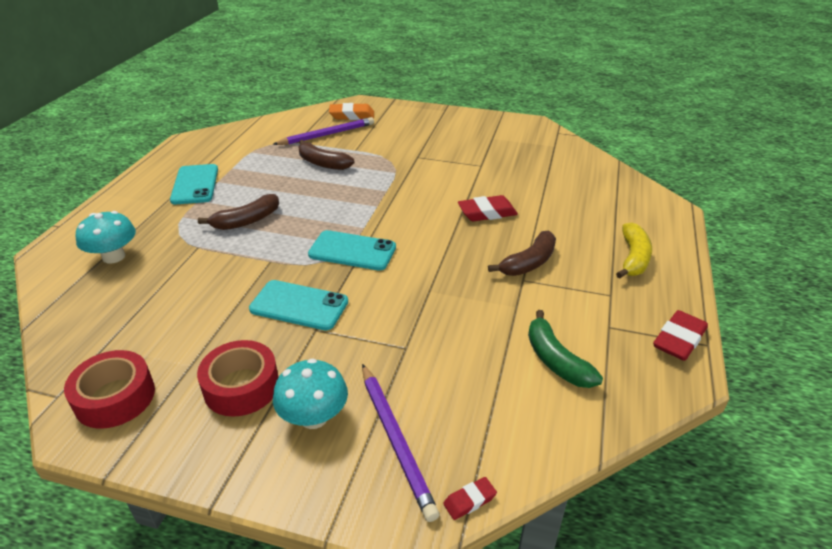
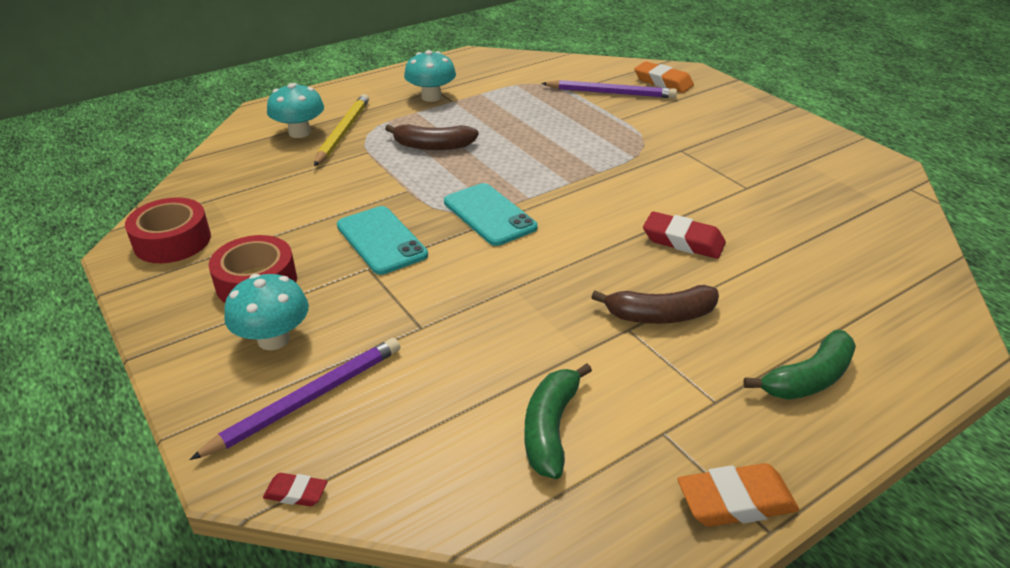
camera: 40 degrees right, 0 degrees up
turquoise phone [170,164,218,204] -> turquoise mushroom [404,50,456,102]
brown banana [298,140,355,170] -> none
purple pencil [362,364,439,522] -> purple pencil turned 150 degrees counterclockwise [189,338,400,460]
yellow banana [616,223,652,279] -> green banana [743,330,856,400]
red eraser [653,310,708,361] -> orange eraser [678,463,799,527]
none -> yellow pencil [314,94,369,166]

